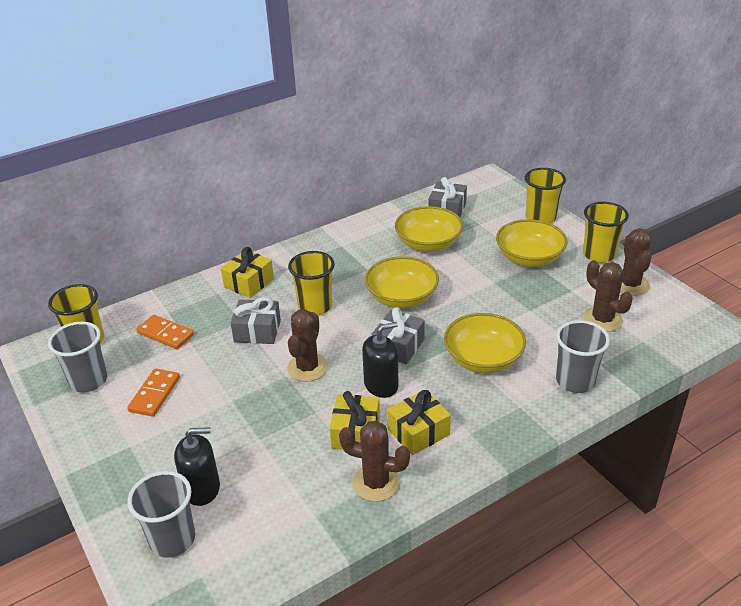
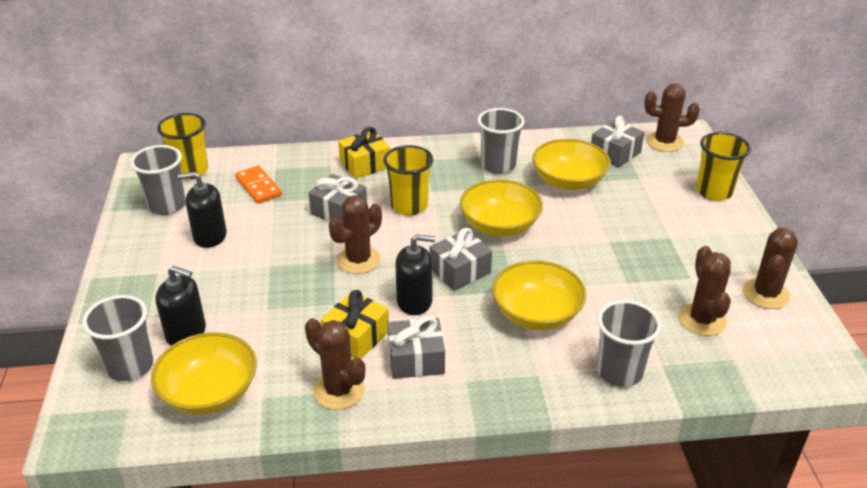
camera: 25 degrees right, 0 degrees up
orange domino [127,368,180,417] -> black soap dispenser [178,172,227,248]
yellow gift [387,390,451,455] -> grey gift [387,316,445,379]
yellow bowl [496,219,568,267] -> yellow bowl moved to [151,332,257,415]
yellow cup [583,202,629,263] -> none
none -> grey cup [478,108,525,174]
none -> brown cactus [644,83,700,152]

